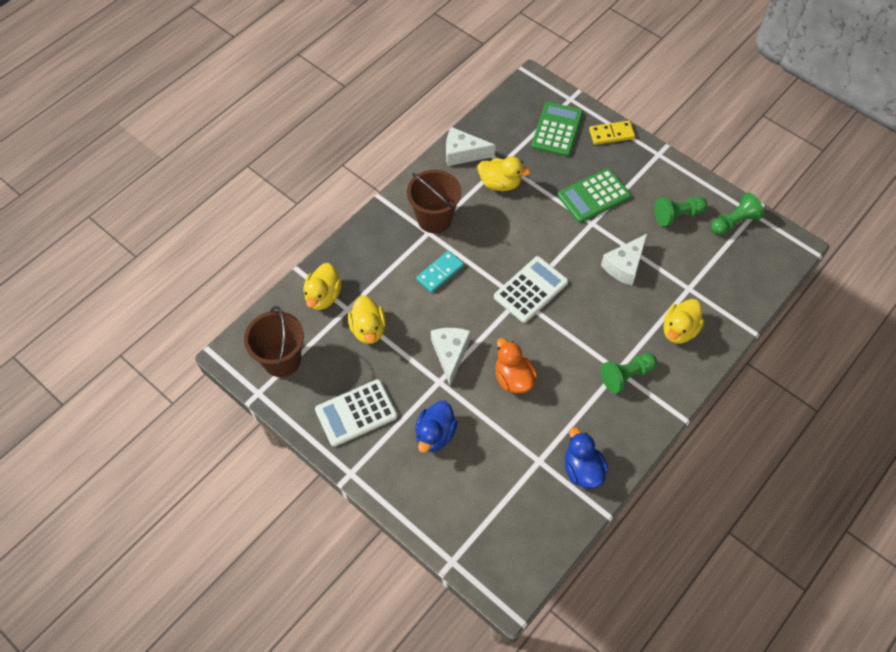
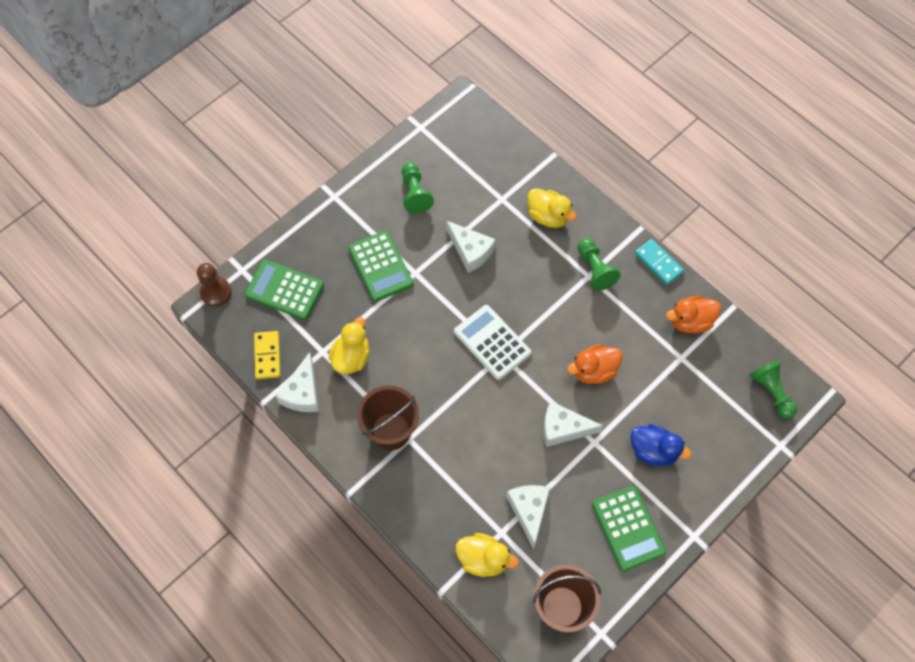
camera: 85 degrees left, 5 degrees up
white calculator [315,379,398,447] -> green calculator [592,486,666,571]
yellow duck [348,295,386,344] -> white cheese [506,485,550,550]
turquoise domino [416,251,464,293] -> turquoise domino moved to [635,239,684,285]
blue duck [565,427,608,489] -> orange duck [666,296,721,333]
yellow domino [589,121,635,145] -> yellow domino moved to [254,331,280,379]
green pawn [711,193,764,235] -> green pawn moved to [749,360,797,419]
none -> brown pawn [197,263,232,307]

